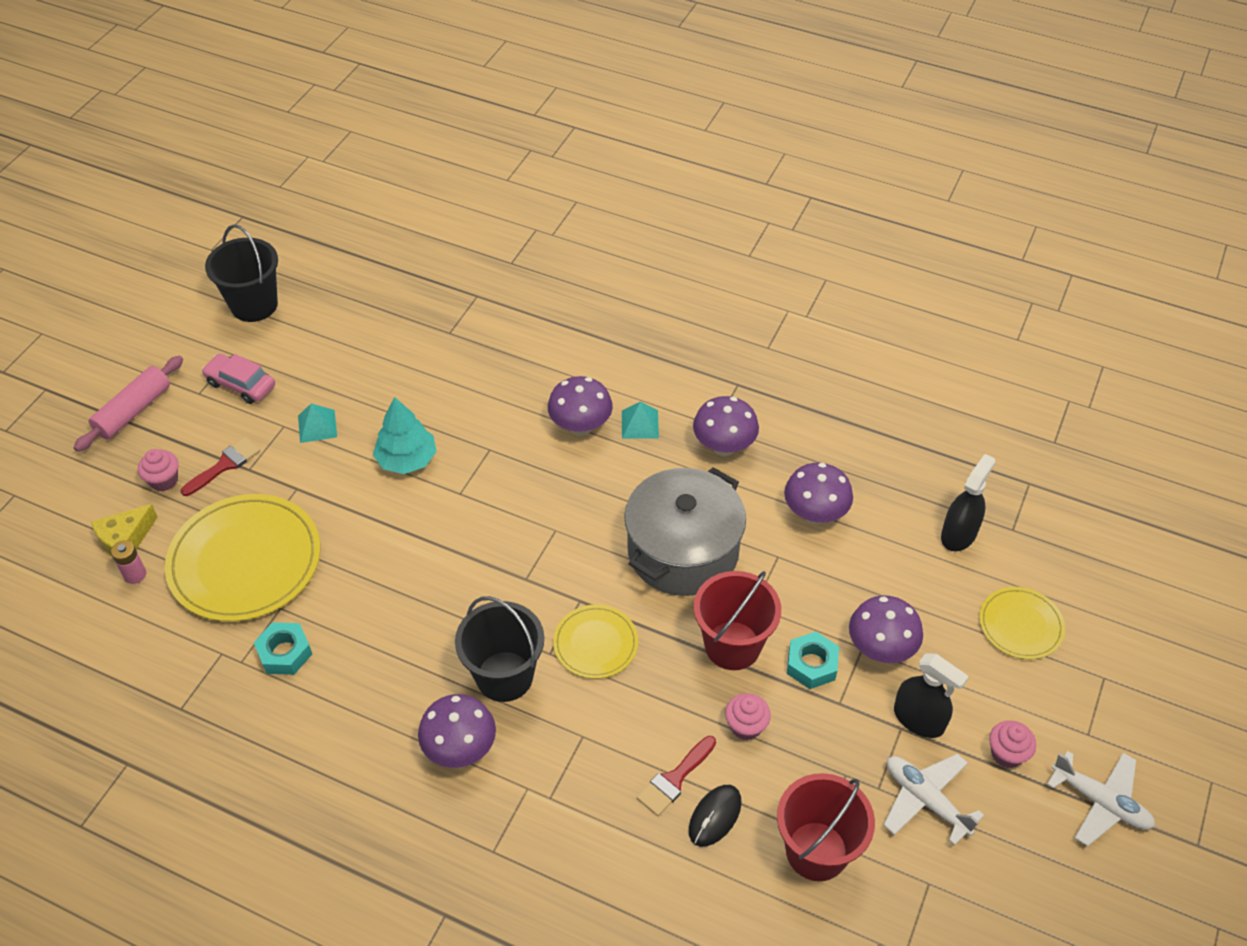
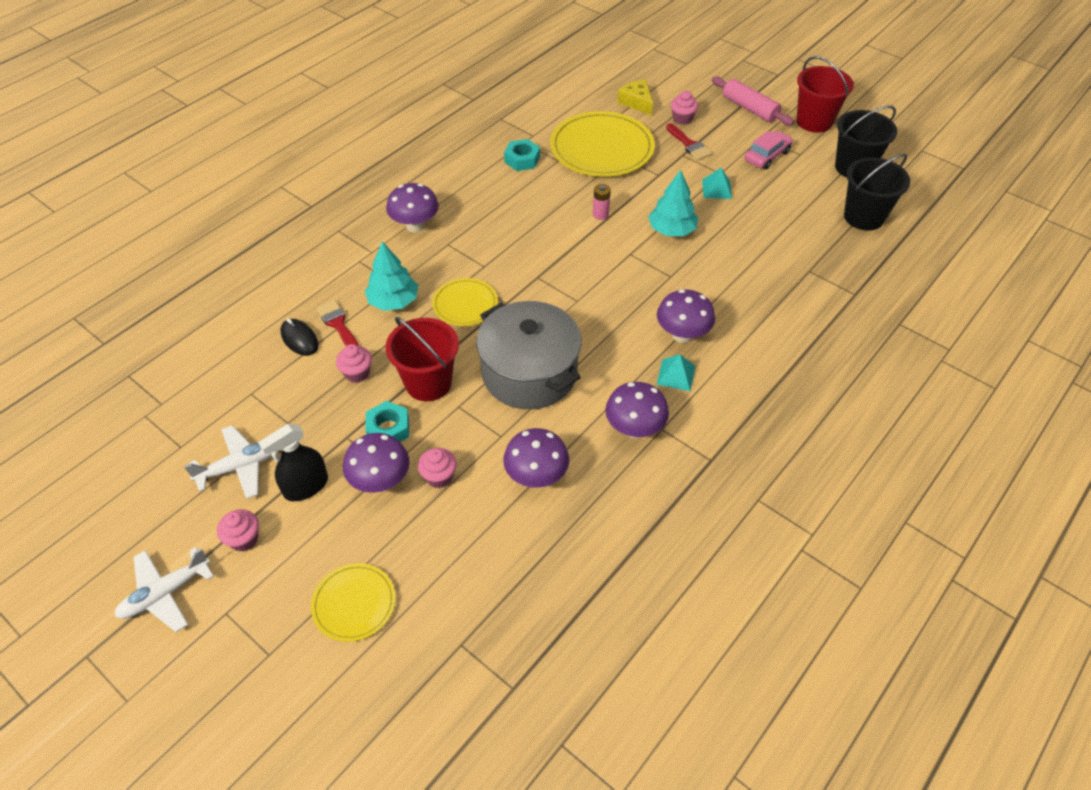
camera: 105 degrees right, 0 degrees up
pink battery [111,540,146,584] -> pink battery moved to [593,184,611,220]
black bucket [455,596,544,702] -> black bucket moved to [844,153,910,231]
red bucket [777,773,875,881] -> red bucket moved to [797,56,854,133]
black spray bottle [941,454,996,551] -> none
none -> turquoise tree [365,242,418,311]
none -> pink cupcake [418,448,457,488]

